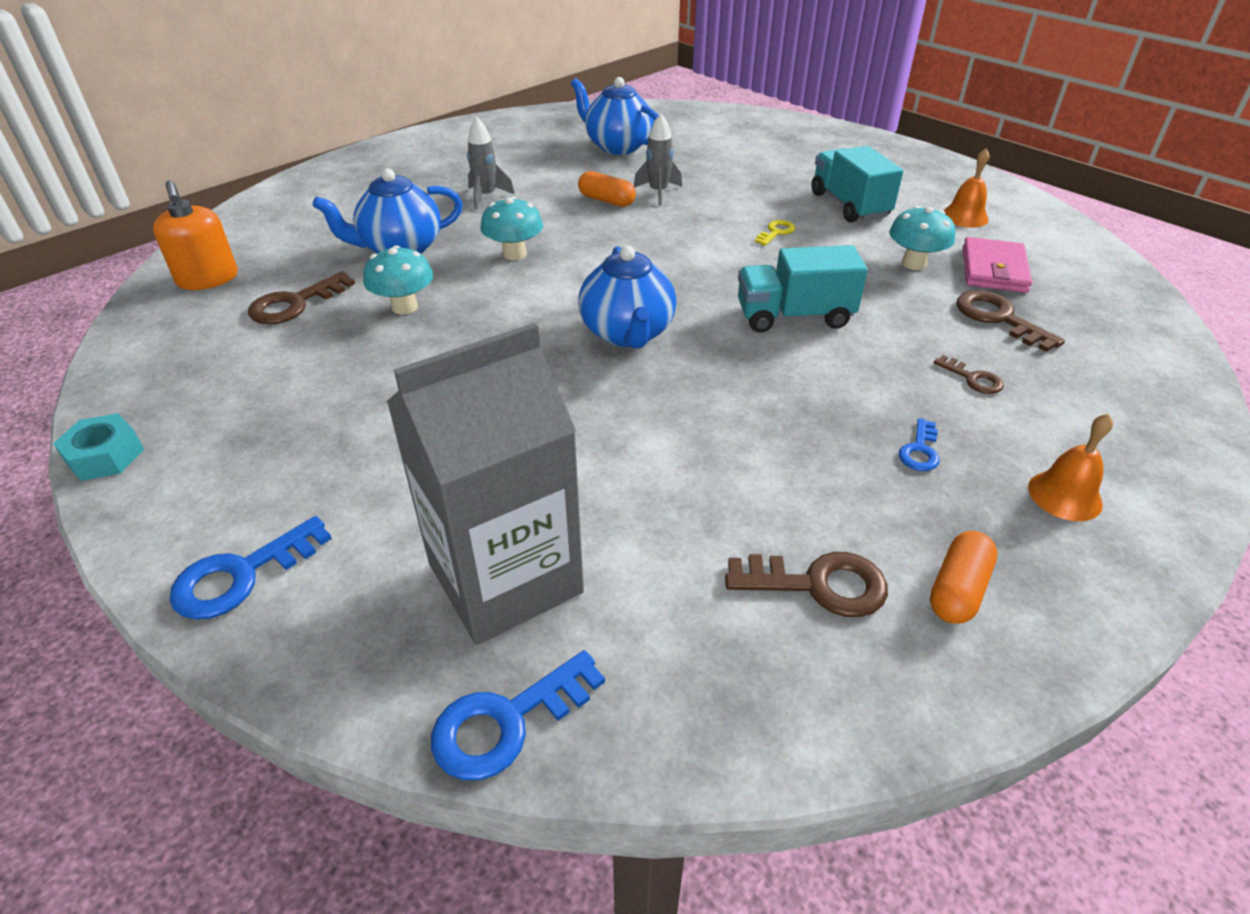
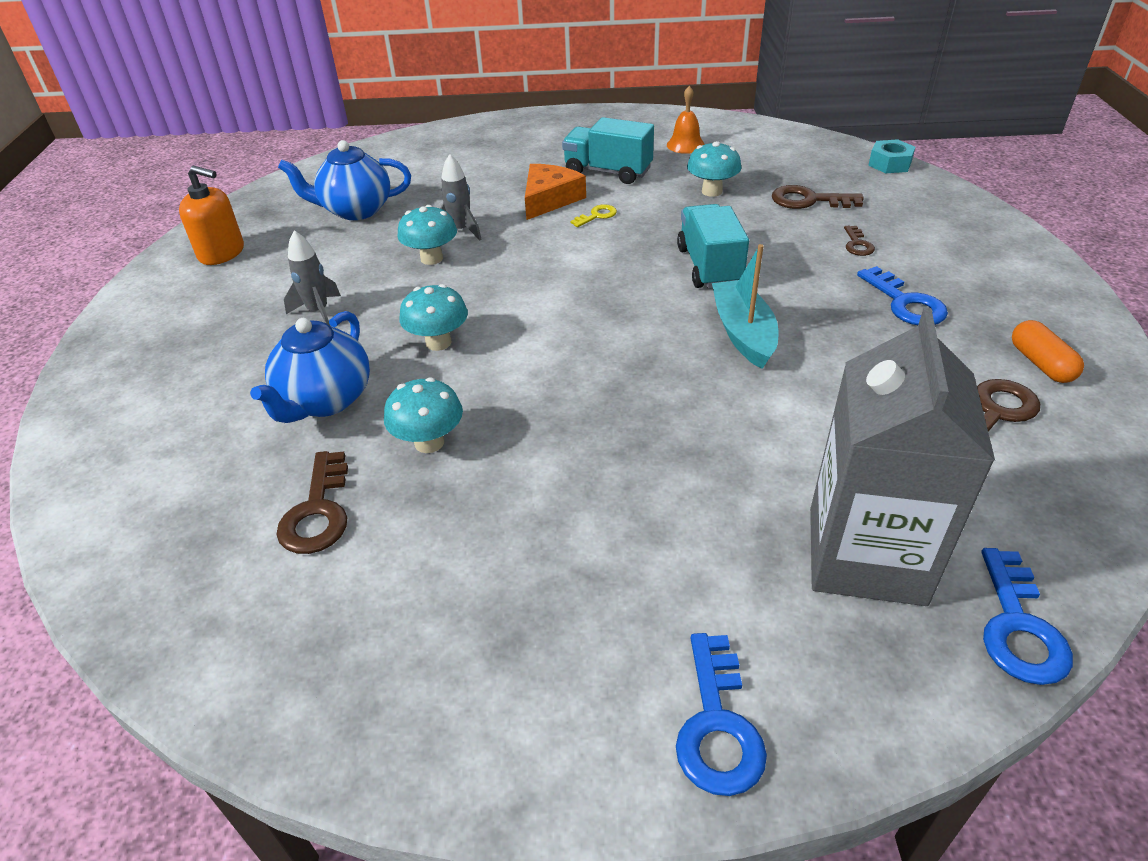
camera: 45 degrees left, 0 degrees up
turquoise nut [53,413,144,481] -> turquoise nut moved to [868,139,915,173]
orange soap dispenser [153,180,237,290] -> orange soap dispenser moved to [179,166,244,265]
orange capsule [578,171,636,207] -> turquoise mushroom [397,205,457,265]
blue teapot [578,245,676,348] -> none
turquoise truck [738,245,868,333] -> turquoise truck turned 135 degrees clockwise [677,204,749,289]
yellow key [755,220,796,246] -> yellow key turned 60 degrees clockwise [571,204,617,227]
blue key [899,418,940,471] -> blue key [857,266,948,325], size x1.73
brown key [933,355,1004,394] -> brown key turned 90 degrees clockwise [844,226,875,256]
pink wallet [963,237,1032,293] -> none
orange bell [1028,414,1113,521] -> none
none -> orange cheese [525,164,586,220]
none -> turquoise boat [712,244,778,369]

